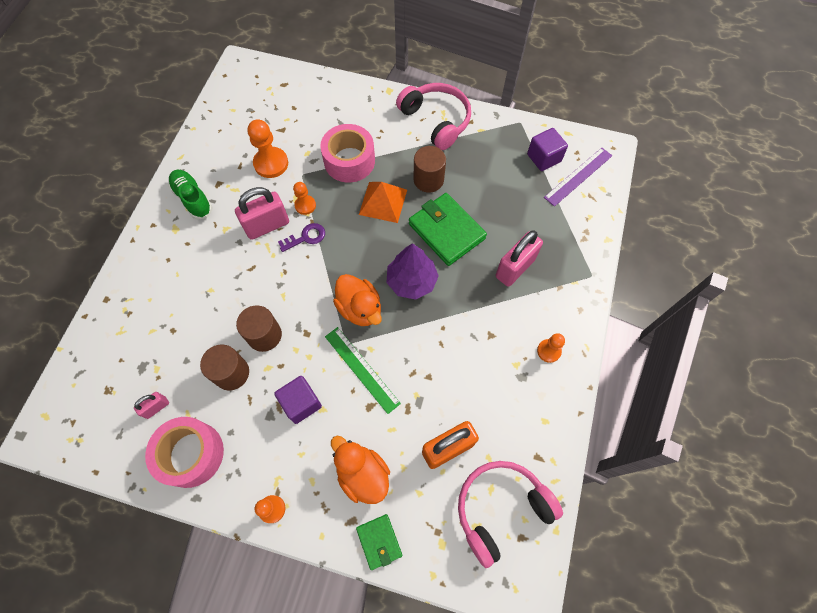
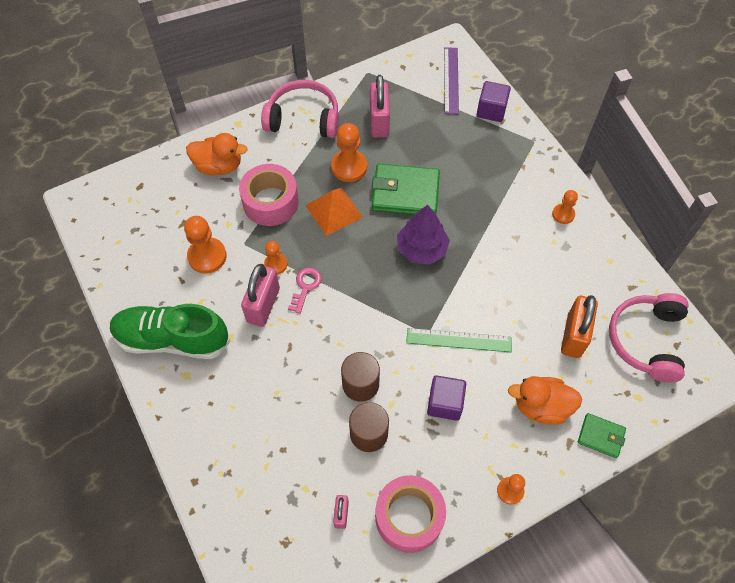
camera: 45 degrees left, 5 degrees down
green shoe [168,170,213,220] -> green shoe [110,304,230,359], size x1.62
purple key [278,223,325,252] -> pink key [288,268,322,314]
orange duck [333,274,382,326] -> orange duck moved to [186,133,248,175]
brown cylinder [414,146,446,193] -> orange pawn [331,123,367,182]
pink padlock [496,231,543,287] -> pink padlock moved to [370,75,390,138]
purple cube [527,128,568,171] -> purple cube moved to [477,81,511,122]

